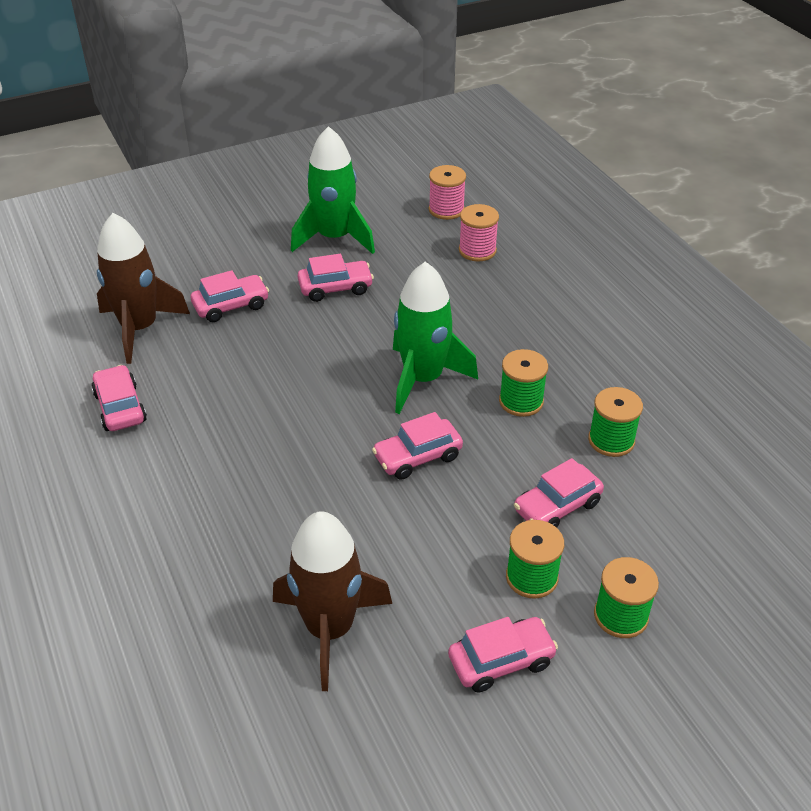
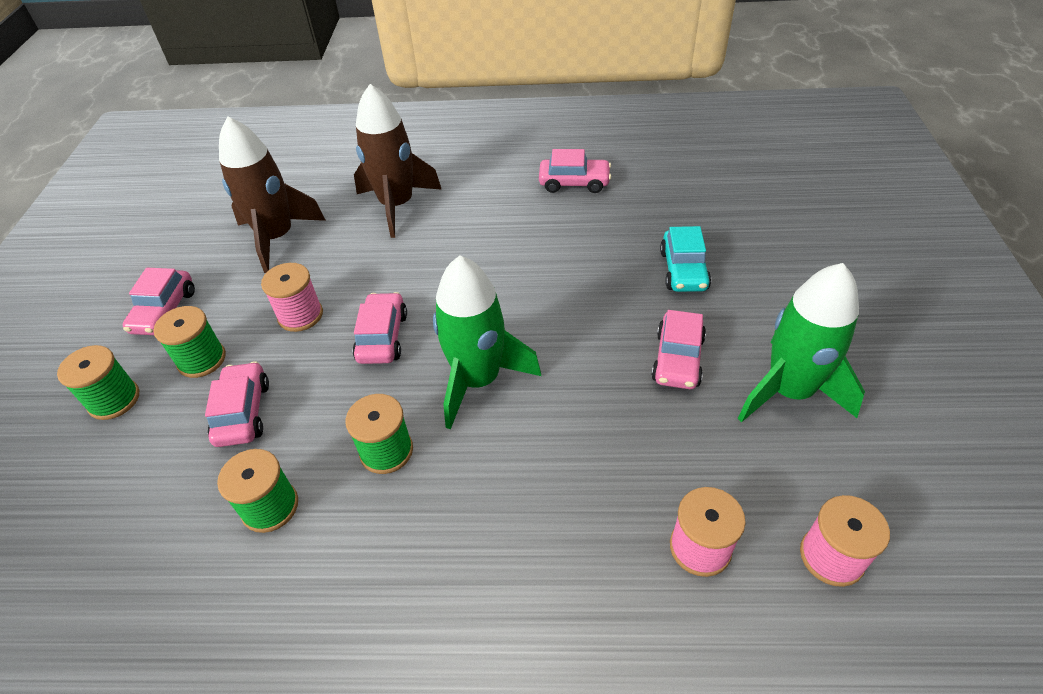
camera: 120 degrees right, 5 degrees up
brown rocket [97,213,190,364] -> brown rocket moved to [354,84,442,238]
pink car [191,270,269,322] -> turquoise car [660,226,711,292]
none -> pink spool [261,263,323,332]

